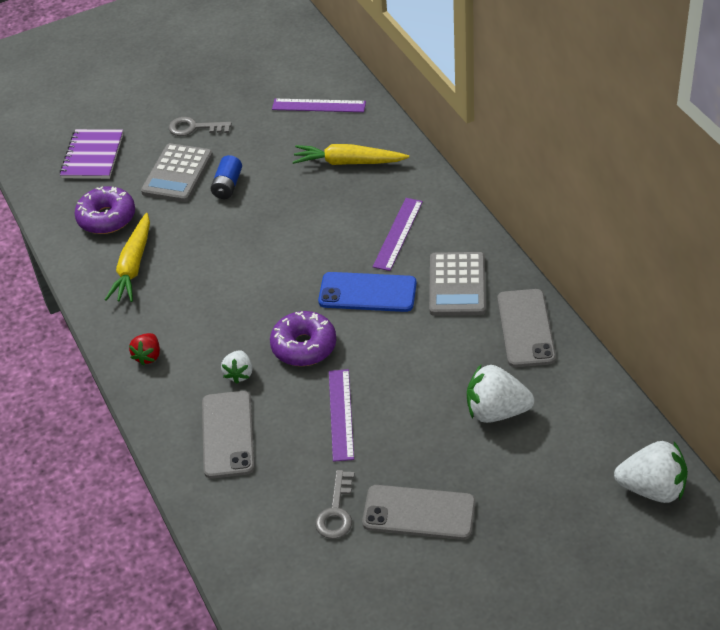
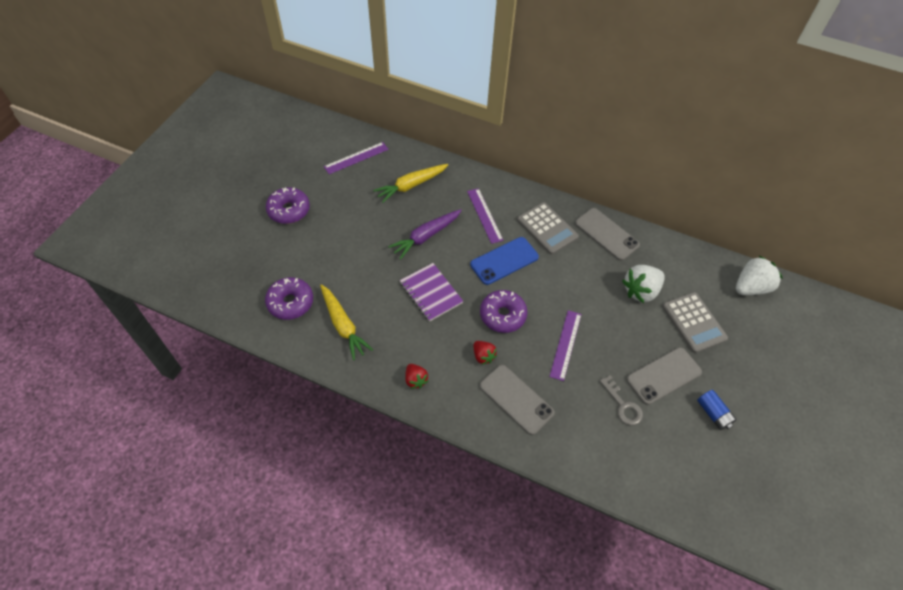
camera: 45 degrees left, 10 degrees up
purple notebook [60,129,123,179] -> purple notebook moved to [400,263,463,322]
grey calculator [141,143,213,202] -> grey calculator moved to [662,292,728,353]
grey key [169,117,232,136] -> purple donut [266,187,310,224]
blue battery [211,155,242,199] -> blue battery moved to [697,390,737,430]
white strawberry [221,350,253,384] -> red strawberry [474,341,497,365]
purple ruler [329,369,354,462] -> purple ruler turned 60 degrees clockwise [549,310,581,381]
none -> purple carrot [388,209,462,260]

